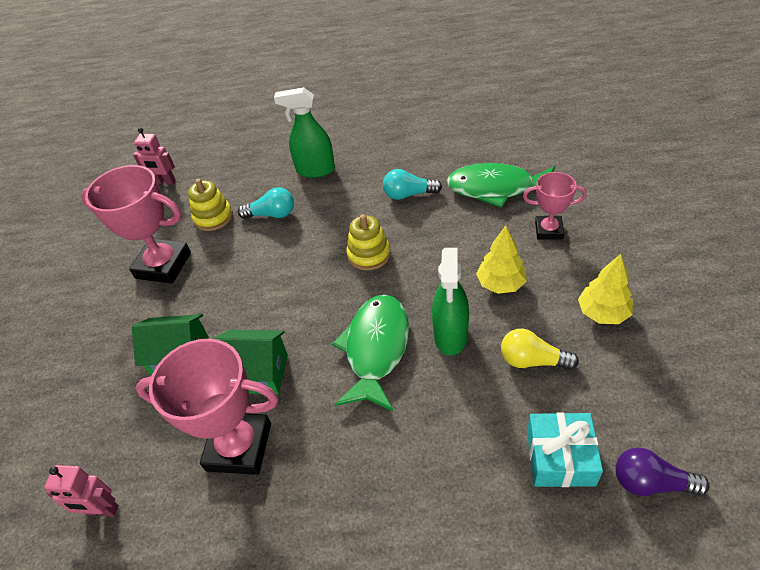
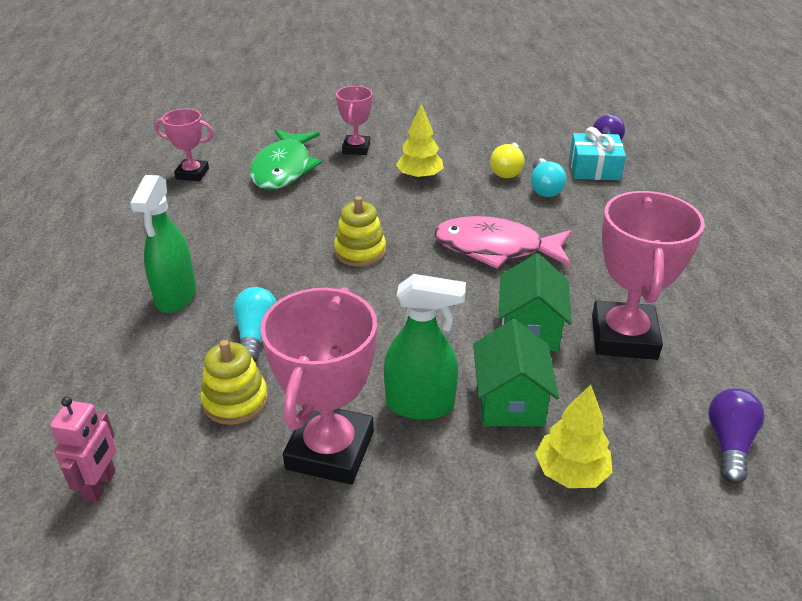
camera: 95 degrees left, 10 degrees down
pink robot [44,465,119,517] -> purple light bulb [708,388,765,484]
green fish [332,295,409,412] -> pink fish [434,216,572,269]
turquoise light bulb [383,169,442,200] -> turquoise light bulb moved to [531,158,567,197]
green spray bottle [432,248,469,356] -> green spray bottle moved to [384,274,466,420]
yellow tree [578,254,633,324] -> yellow tree moved to [535,384,613,488]
none -> pink trophy [154,109,214,181]

